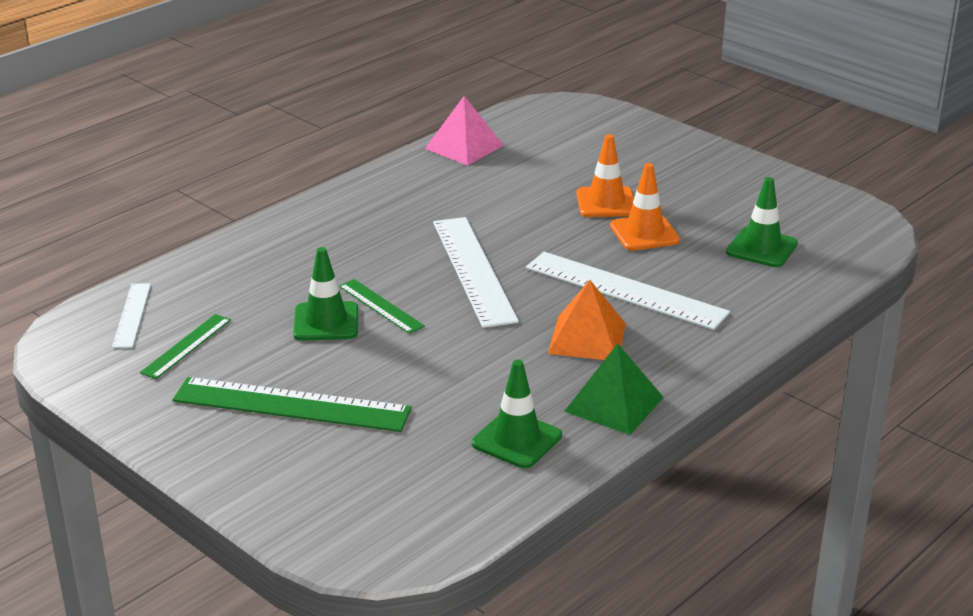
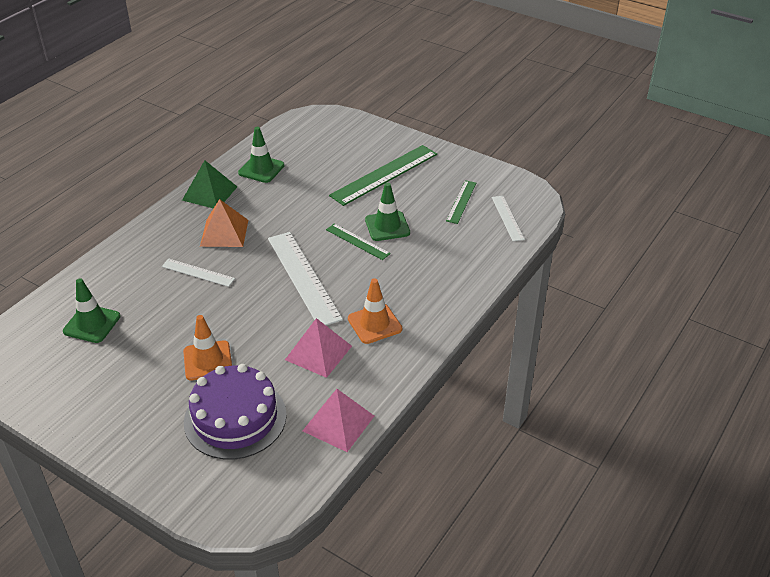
camera: 170 degrees right, 10 degrees up
green ruler [173,377,412,432] -> green ruler turned 45 degrees counterclockwise [329,145,437,206]
white ruler [526,252,730,330] -> white ruler [162,259,235,287], size x0.54
orange traffic cone [610,163,680,251] -> orange traffic cone moved to [348,278,402,344]
none -> purple cake [184,364,287,460]
none -> pink pyramid [285,318,352,378]

